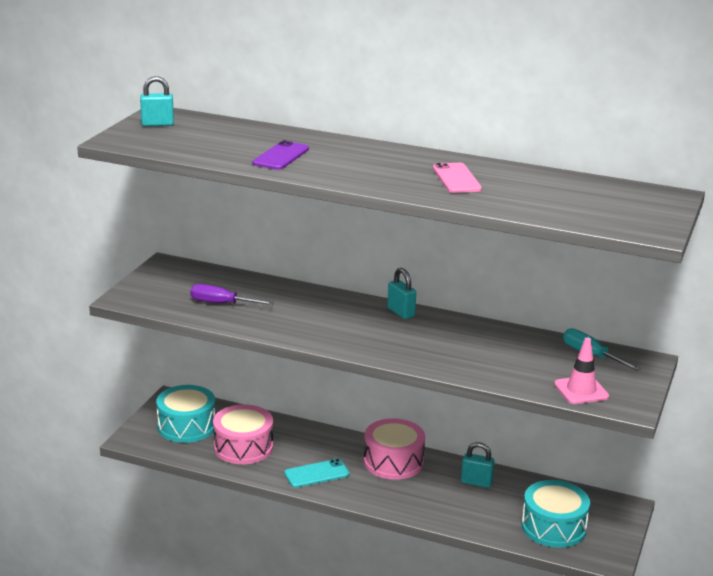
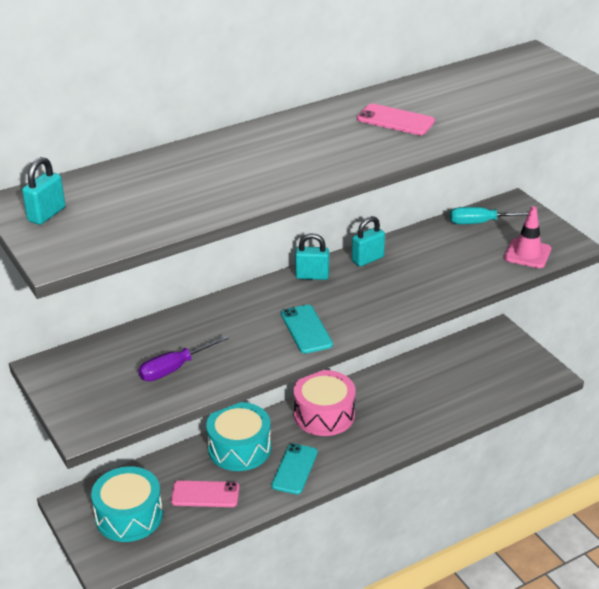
camera: 50 degrees left, 10 degrees up
pink drum [213,404,273,464] -> pink phone [171,481,239,507]
purple phone [252,140,309,170] -> none
turquoise padlock [461,442,495,488] -> turquoise padlock moved to [352,216,385,267]
turquoise drum [522,480,590,548] -> turquoise drum moved to [206,402,271,471]
none -> turquoise phone [281,305,333,354]

